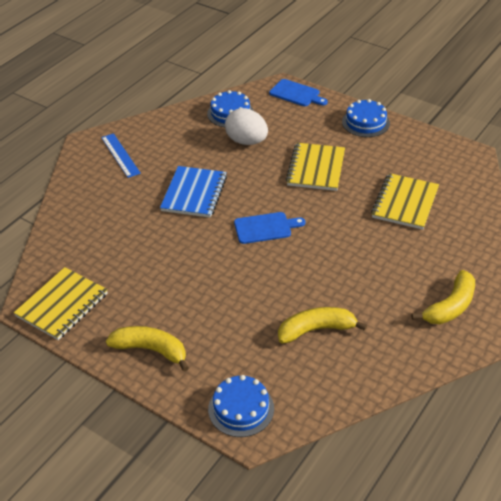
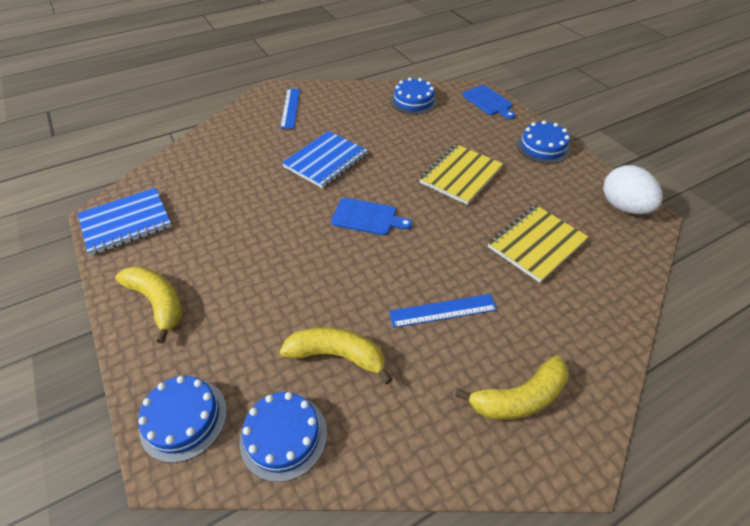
camera: 25 degrees right, 5 degrees up
yellow notebook [14,267,108,340] -> blue notebook [77,188,172,255]
white egg [225,108,268,145] -> white egg moved to [603,165,663,214]
none -> blue cake [239,392,327,482]
none -> blue ruler [389,294,497,328]

